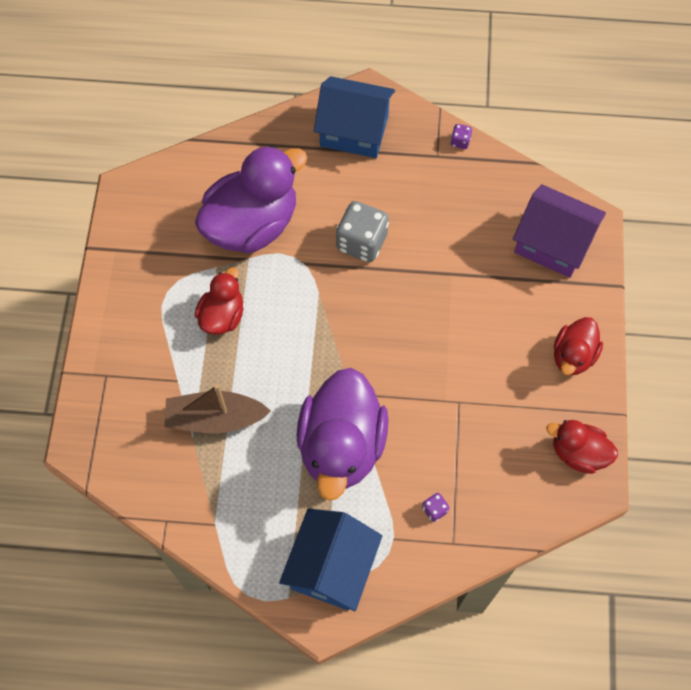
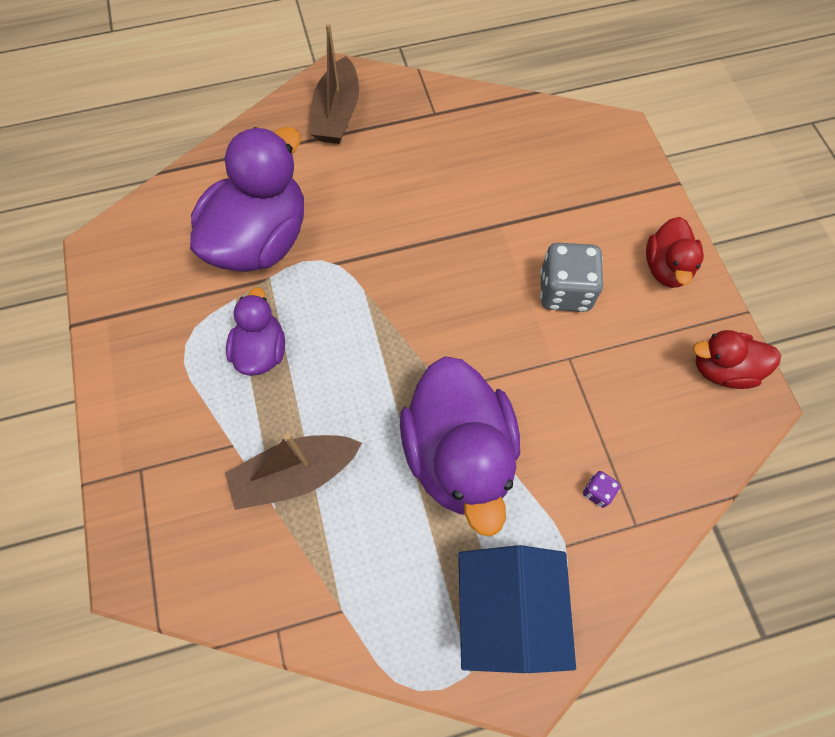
camera: 20 degrees left, 0 degrees up
red duck [195,267,244,335] -> purple duck [226,287,285,376]
blue house [314,76,395,158] -> brown boat [310,24,359,144]
grey dice [336,201,389,262] -> grey dice moved to [540,243,603,312]
purple dice [450,124,472,149] -> none
purple house [513,184,606,278] -> none

